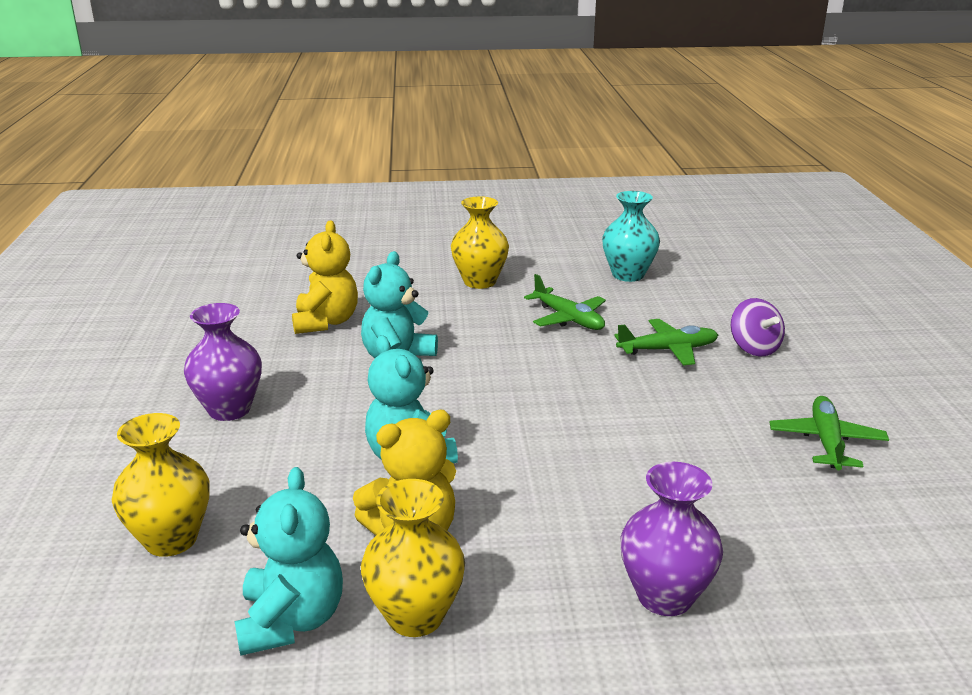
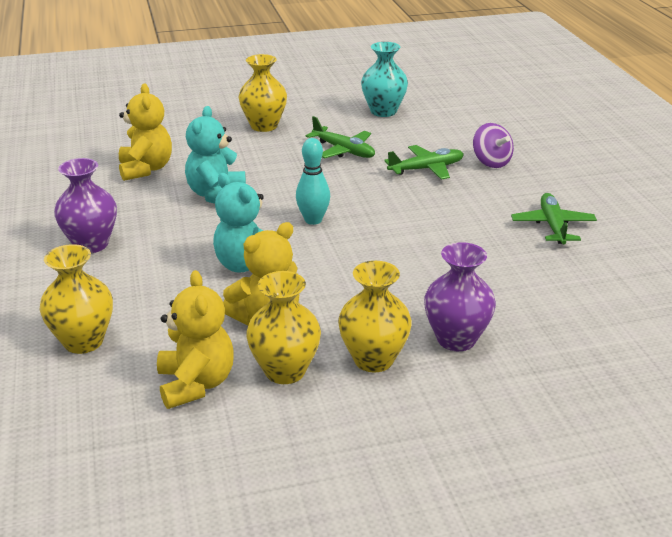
camera: 10 degrees left, 5 degrees up
turquoise teddy bear [235,467,343,656] -> yellow teddy bear [157,270,234,409]
none -> turquoise bowling pin [296,138,330,225]
none -> yellow vase [338,261,412,373]

